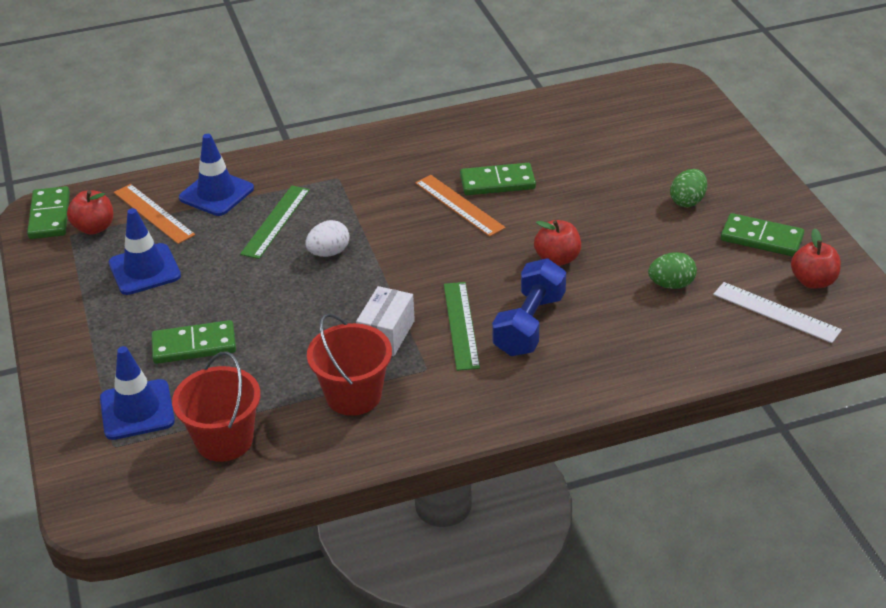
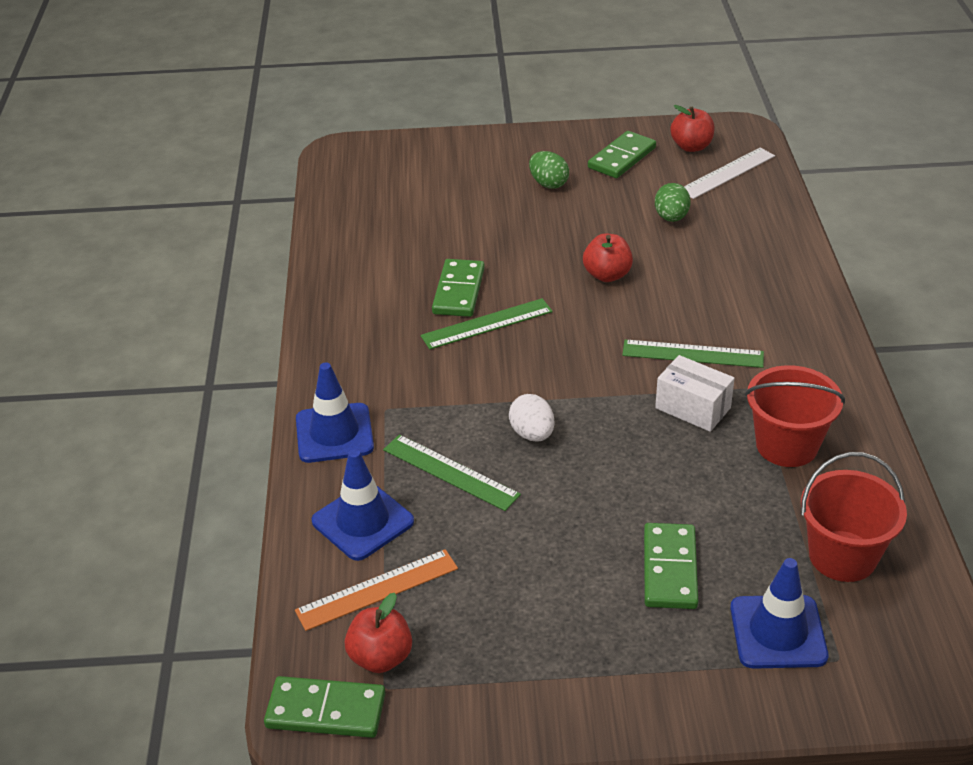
camera: 75 degrees left, 0 degrees up
blue traffic cone [109,208,181,295] -> blue traffic cone moved to [296,362,374,463]
orange ruler [415,175,506,237] -> green ruler [420,298,553,350]
blue dumbbell [492,258,566,356] -> none

